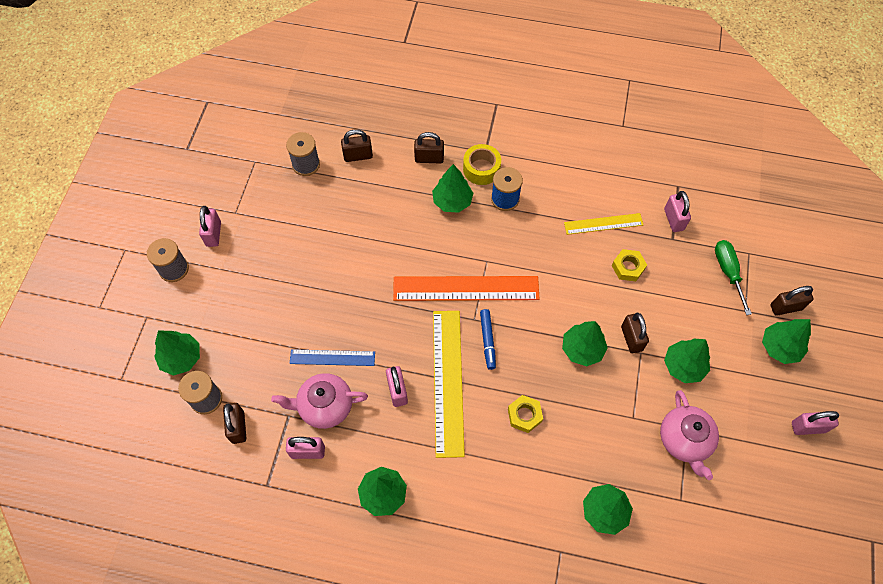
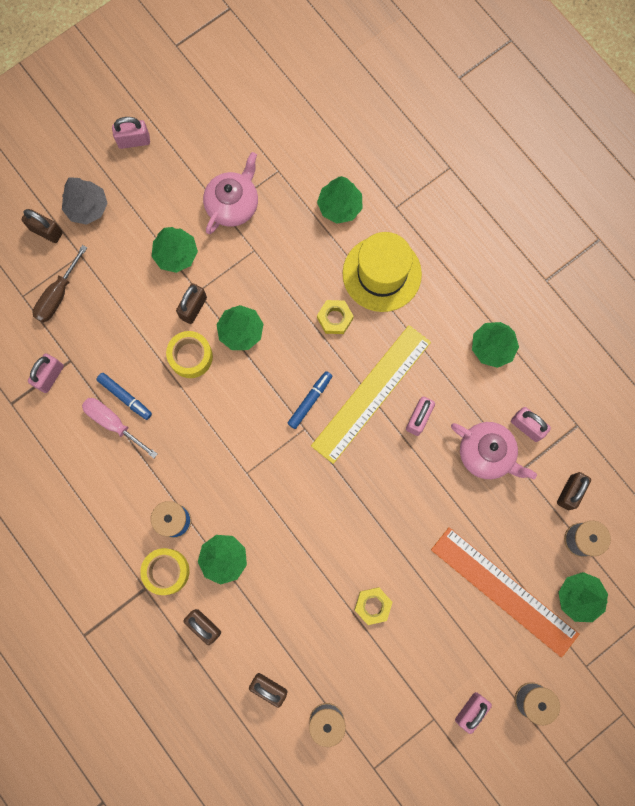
camera: 140 degrees left, 15 degrees up
blue ruler [289,349,375,366] -> none
orange ruler [393,276,540,301] -> orange ruler moved to [431,527,579,658]
yellow ruler [564,213,643,235] -> pink screwdriver [82,398,157,458]
yellow nut [612,249,647,281] -> yellow nut moved to [355,587,393,625]
green screwdriver [715,240,752,315] -> brown screwdriver [33,245,87,323]
green tree [762,319,811,364] -> grey tree [62,177,108,225]
pink padlock [792,411,839,435] -> pink padlock turned 45 degrees counterclockwise [112,117,150,149]
none -> blue marker [96,373,152,420]
none -> yellow tape [166,331,213,378]
none -> yellow hat [343,232,422,312]

